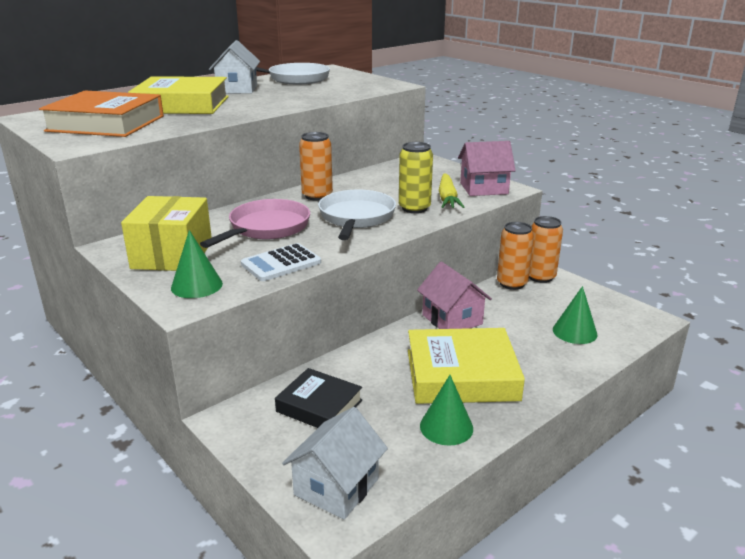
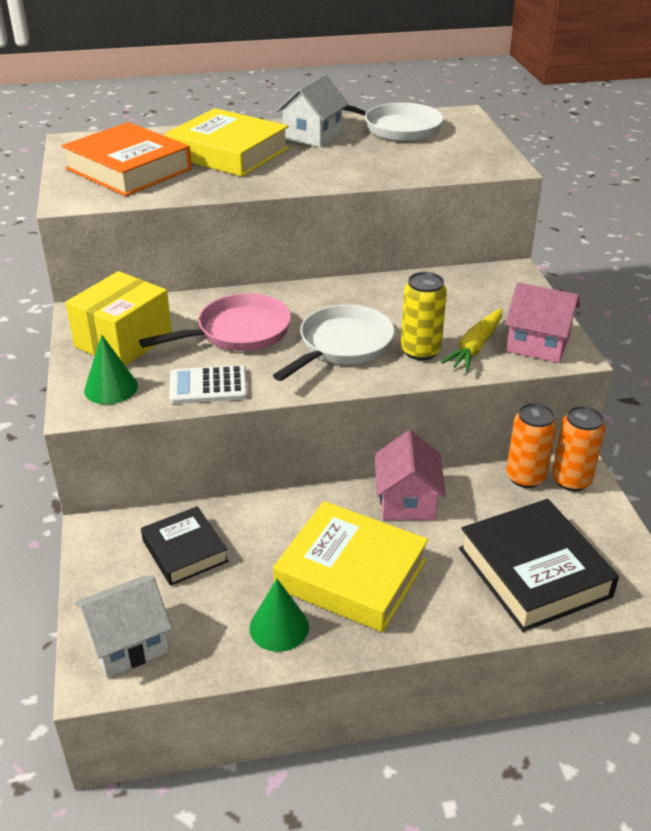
camera: 30 degrees right, 10 degrees up
orange can [299,132,333,201] -> none
green cone [553,286,598,344] -> black book [459,499,619,632]

